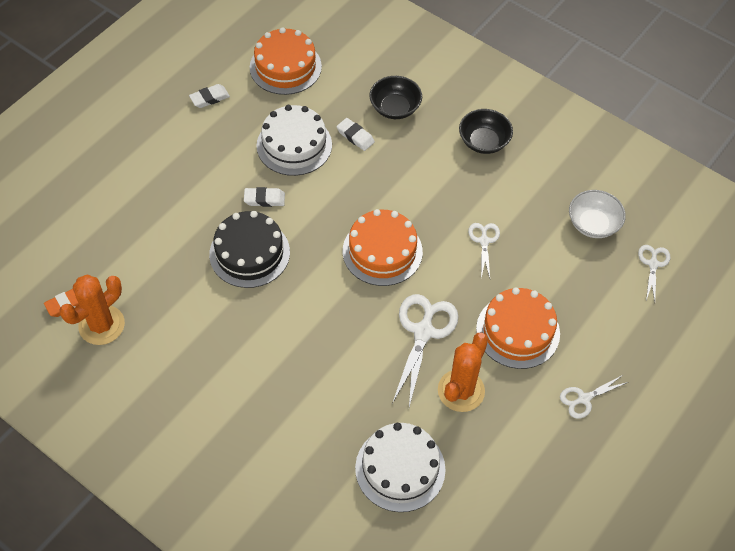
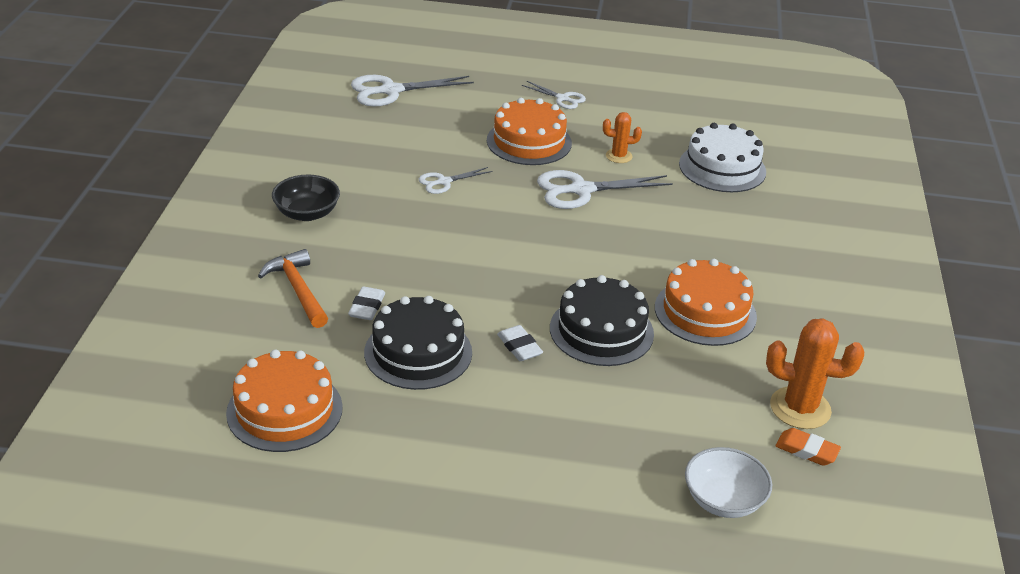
camera: 120 degrees left, 20 degrees down
white eraser [189,84,230,108] -> none
white cake [257,105,332,176] -> black cake [364,296,472,390]
orange cake [343,209,423,286] -> orange cake moved to [655,259,757,346]
black bowl [369,76,422,119] -> orange hammer [258,249,328,328]
orange cactus [438,333,488,412] -> orange cactus [603,112,642,163], size x0.57
white bowl [569,190,626,238] -> white bowl moved to [685,447,772,518]
white scissors [638,245,670,302] -> white scissors [351,75,474,106], size x1.79

